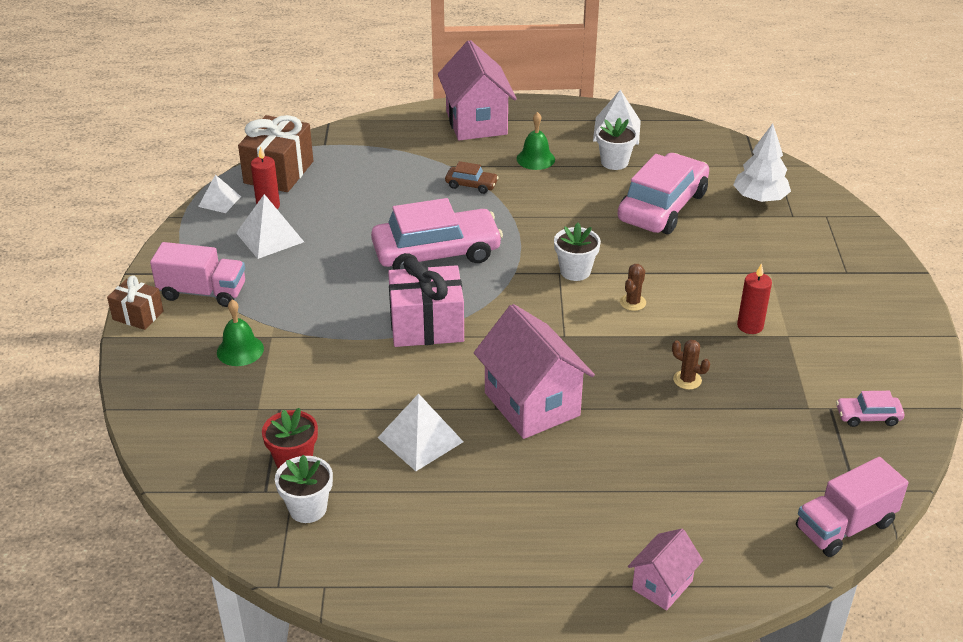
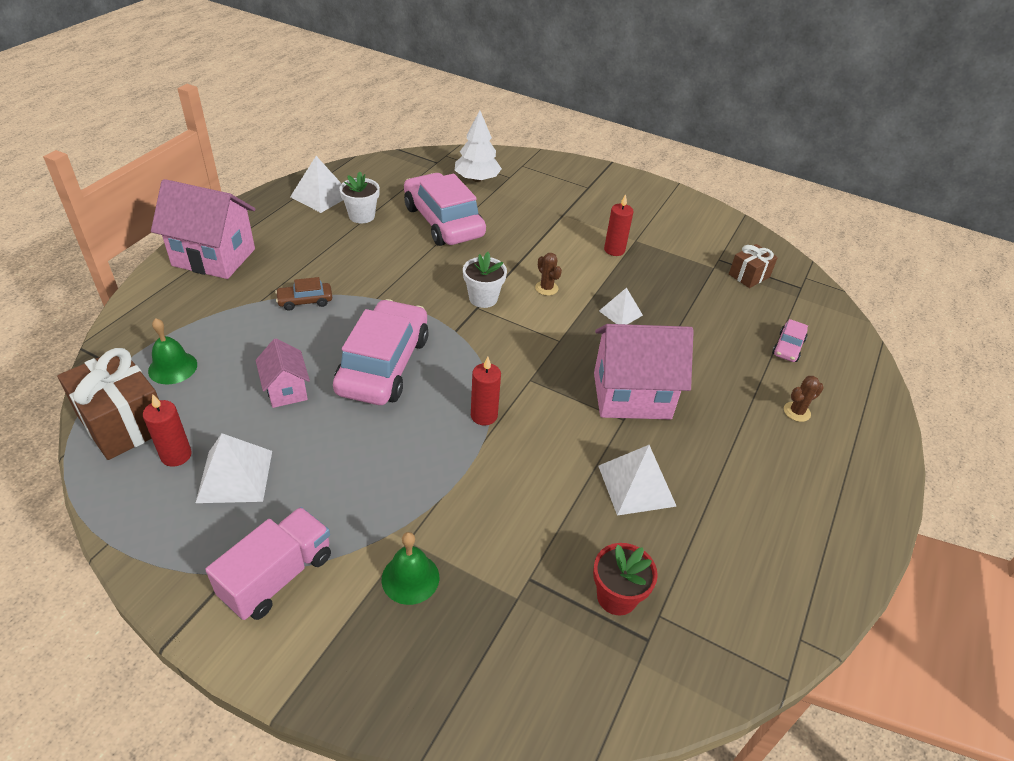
camera: 65 degrees left, 5 degrees up
brown gift [107,276,163,330] -> brown gift moved to [729,244,778,288]
white pyramid [198,175,241,213] -> white pyramid moved to [599,287,643,324]
white flower pot [275,455,333,523] -> none
pink gift [388,257,464,347] -> red candle [471,357,501,425]
brown car [445,161,499,194] -> brown car turned 150 degrees counterclockwise [275,277,332,311]
green bell [517,112,555,170] -> green bell moved to [148,318,197,384]
pink house [628,529,703,611] -> pink house moved to [256,339,310,408]
brown cactus [672,340,710,390] -> brown cactus moved to [784,376,824,422]
pink truck [796,457,908,557] -> none
pink car [836,391,904,427] -> pink car moved to [772,319,808,362]

